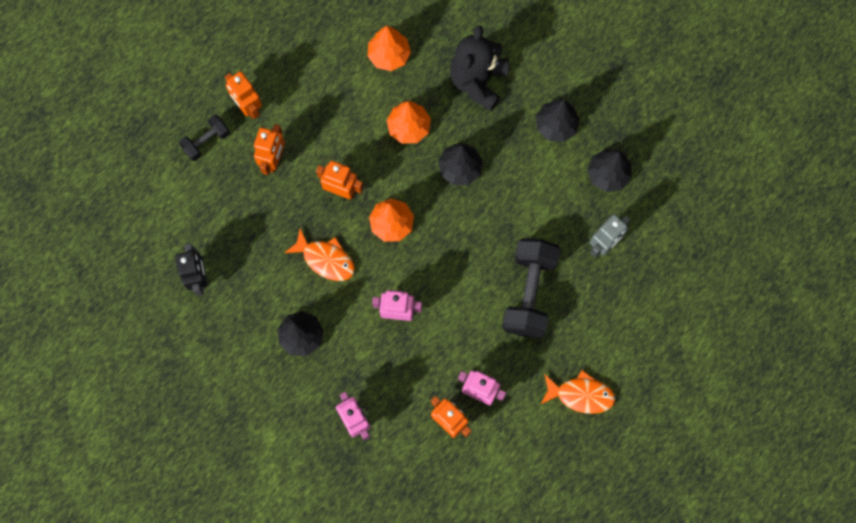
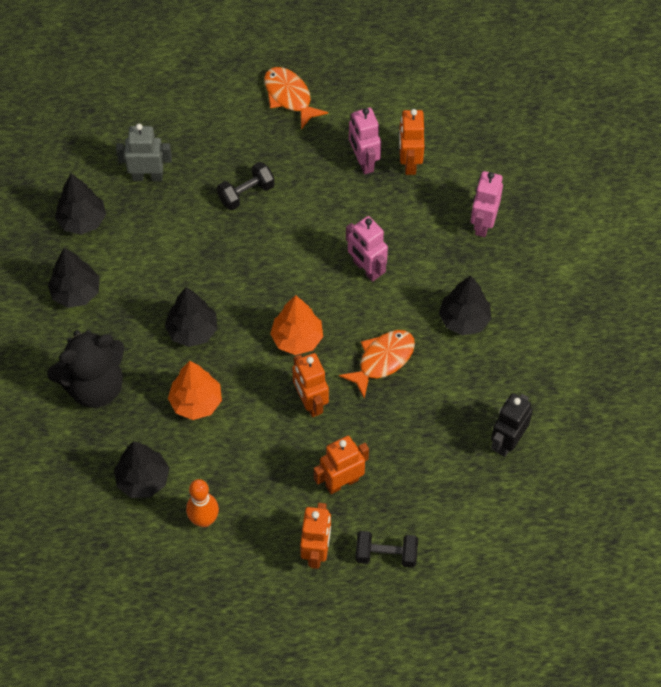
camera: 135 degrees left, 15 degrees down
orange fish [284,228,355,281] -> orange fish turned 60 degrees clockwise [339,330,415,398]
orange tree [367,26,411,71] -> black tree [114,441,169,498]
black dumbbell [502,238,561,338] -> black dumbbell [217,162,275,210], size x0.53
none -> orange bowling pin [186,479,219,527]

